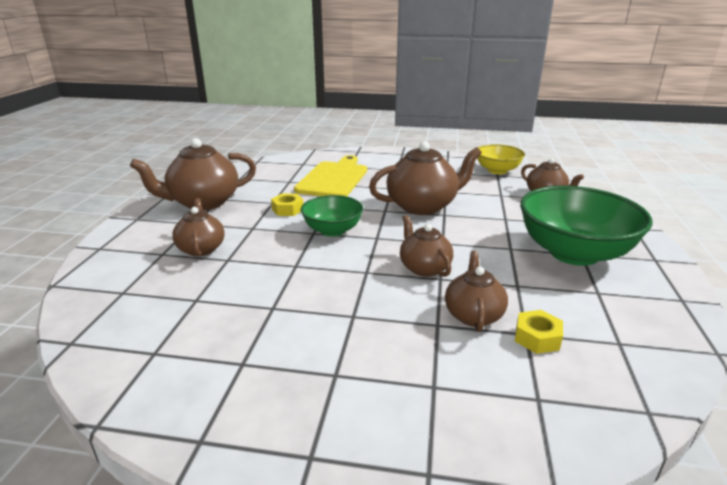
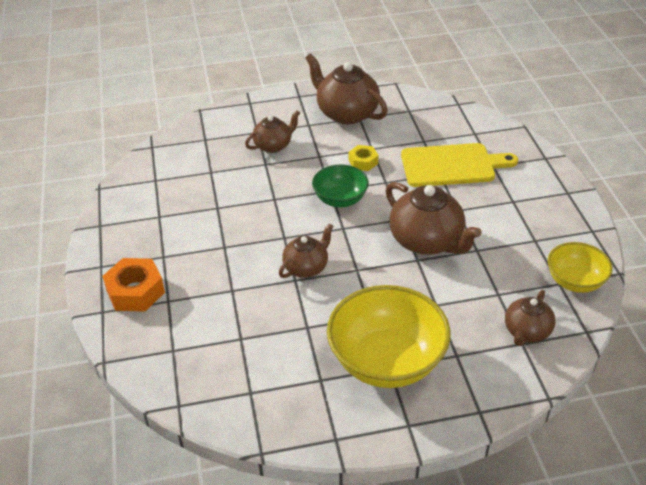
camera: 70 degrees right, 15 degrees up
brown teapot [445,251,508,332] -> none
yellow nut [515,310,563,354] -> none
green bowl [520,186,652,266] -> yellow bowl [327,285,451,388]
none -> orange nut [102,258,165,312]

